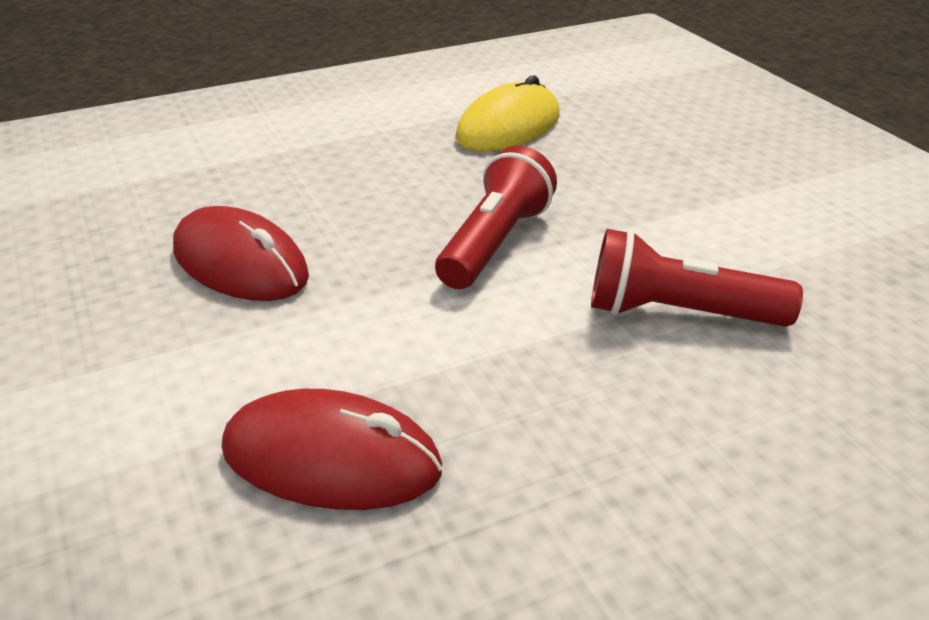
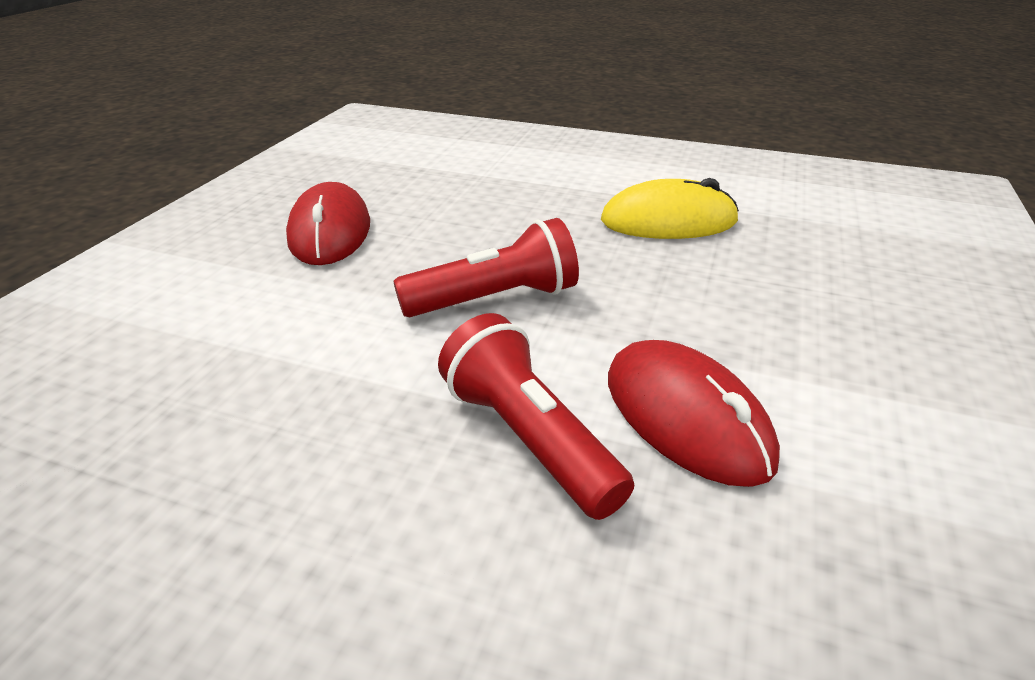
camera: 45 degrees right, 0 degrees up
red mouse [222,389,442,510] -> red mouse moved to [608,340,780,487]

